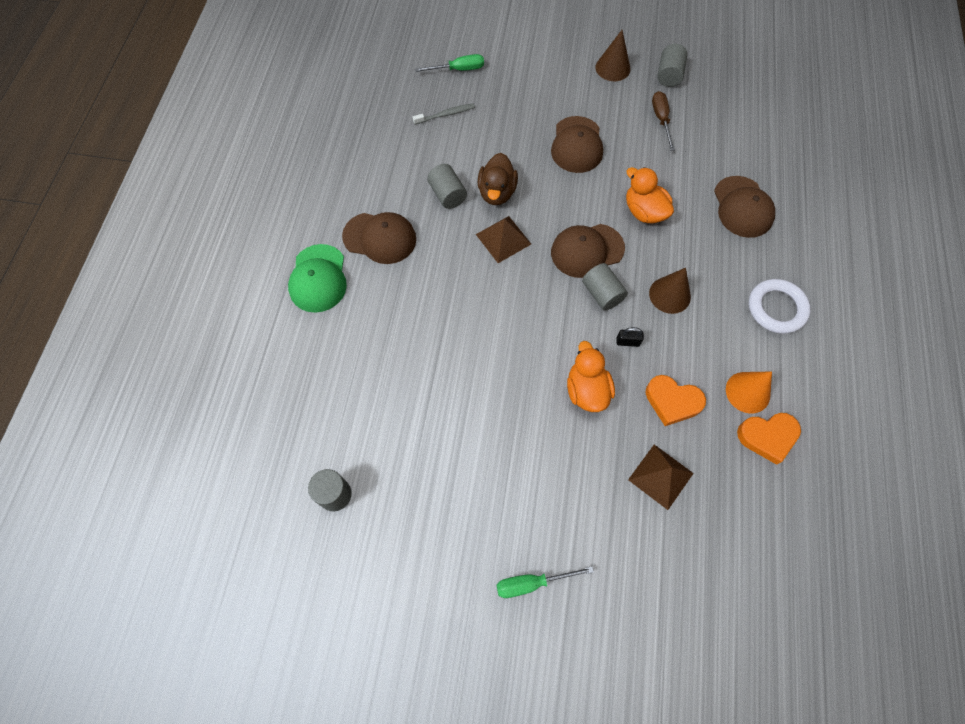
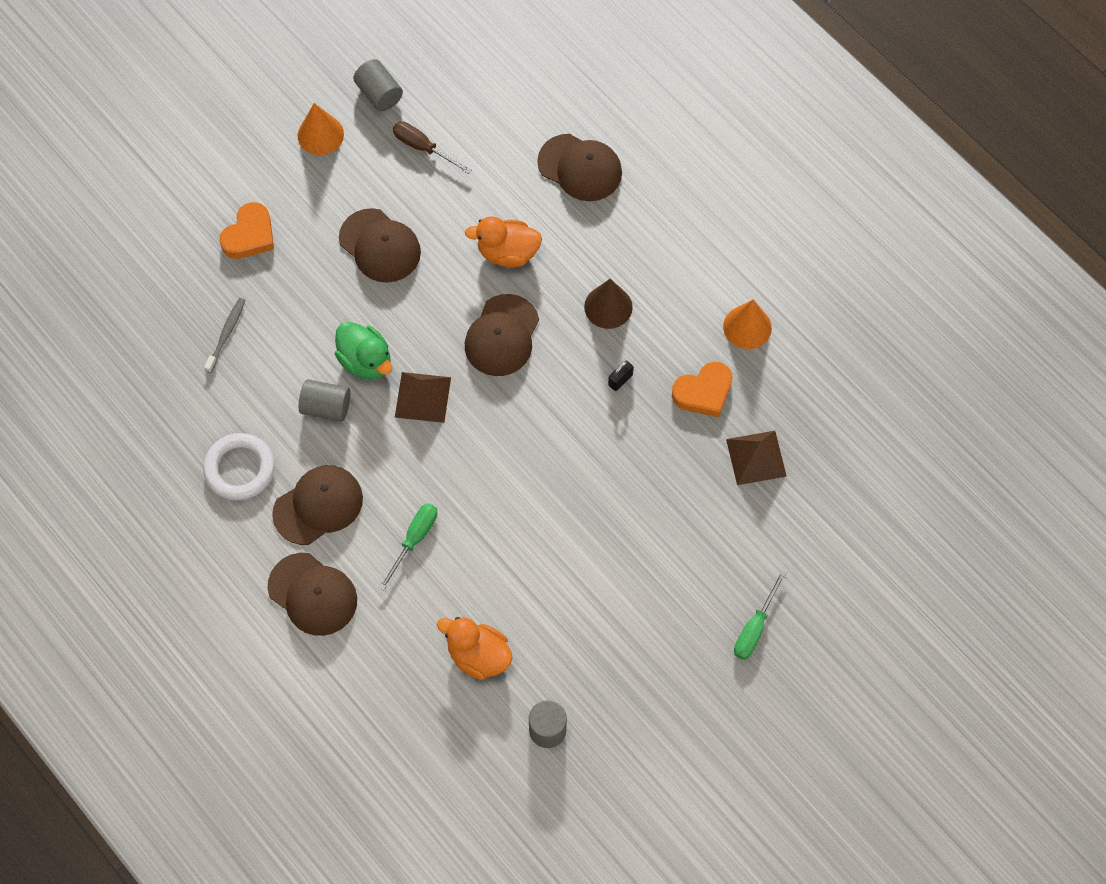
camera: 50 degrees left, 0 degrees up
green cap [288,244,347,313] -> brown cap [268,553,357,636]
green screwdriver [415,54,484,72] -> green screwdriver moved to [379,503,437,590]
brown duck [477,153,518,205] -> green duck [335,322,392,380]
orange duck [567,341,615,412] -> orange duck moved to [437,617,513,680]
grey cylinder [582,263,628,311] -> none
brown cone [596,30,630,81] -> orange cone [298,103,344,155]
orange heart [737,413,801,465] -> orange heart moved to [220,202,274,259]
white ring [749,279,811,334] -> white ring moved to [203,433,275,500]

